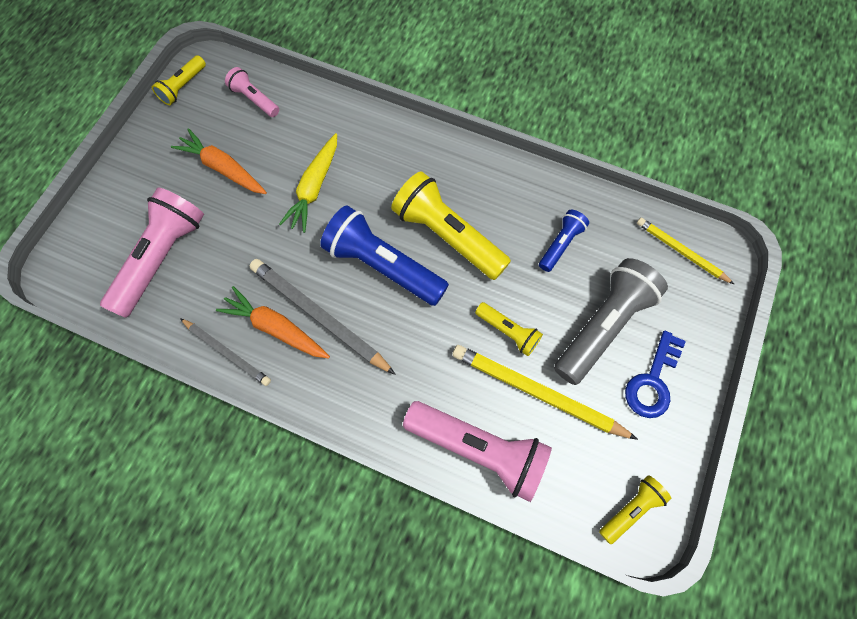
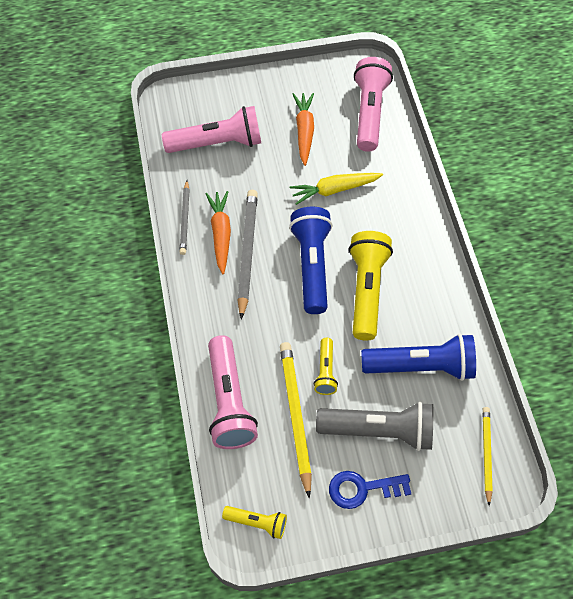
camera: 55 degrees right, 10 degrees down
yellow flashlight [152,55,206,105] -> none
pink flashlight [225,67,279,117] -> pink flashlight [354,57,393,152], size x1.93
blue flashlight [539,210,589,272] -> blue flashlight [361,334,476,381], size x1.93

